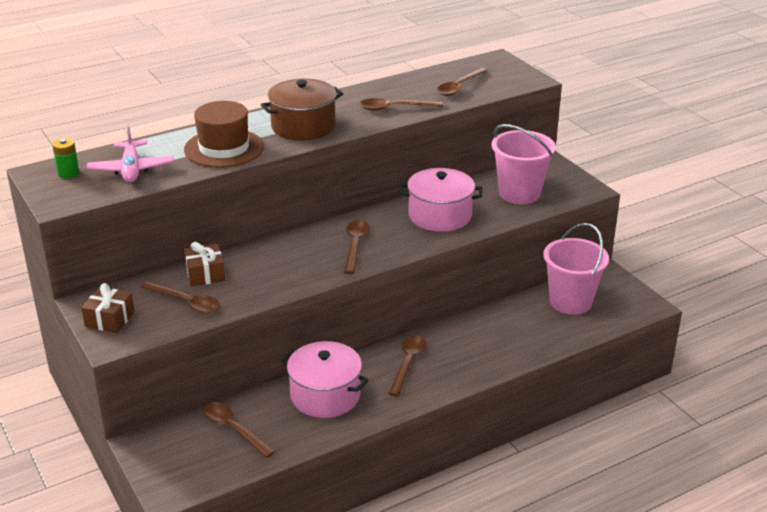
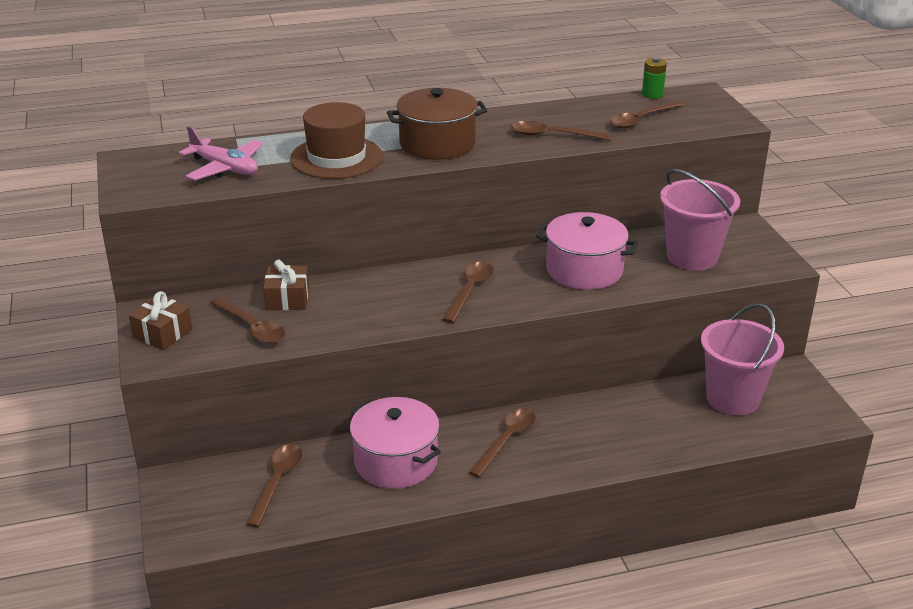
camera: 15 degrees right, 0 degrees up
green battery [52,138,79,178] -> green battery moved to [642,58,667,99]
pink plane [87,125,174,182] -> pink plane turned 60 degrees counterclockwise [179,126,263,180]
brown spoon [203,402,275,458] -> brown spoon turned 45 degrees clockwise [246,444,302,528]

